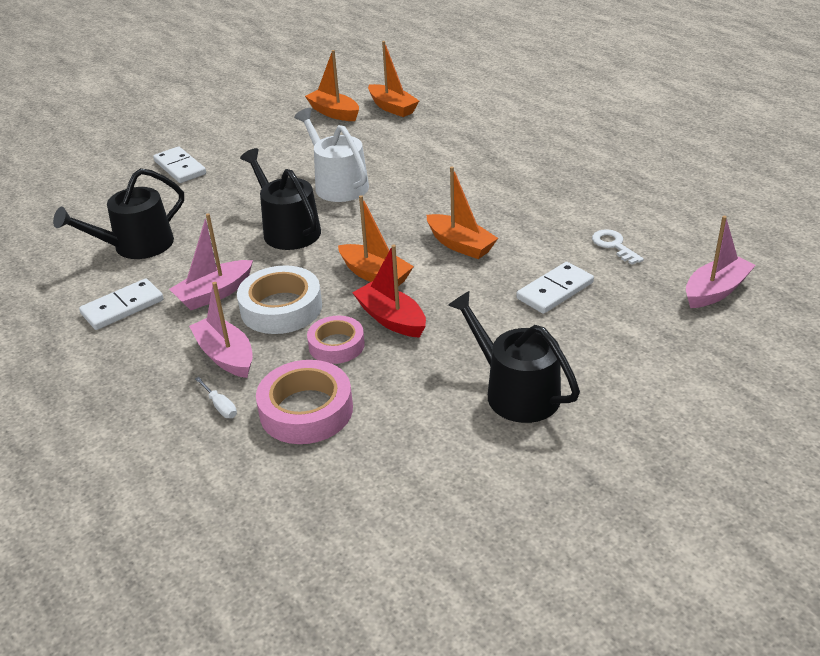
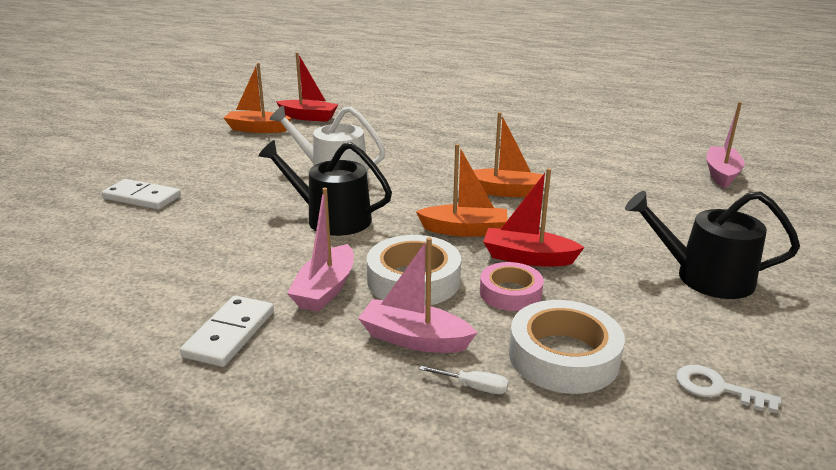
camera: 35 degrees left, 10 degrees down
black watering can [53,168,184,259] -> none
pink tape [256,360,353,444] -> white tape [509,300,625,394]
orange boat [368,41,419,117] -> red boat [276,52,339,122]
white domino [516,262,594,314] -> none
white key [592,229,644,265] -> white key moved to [676,365,781,413]

